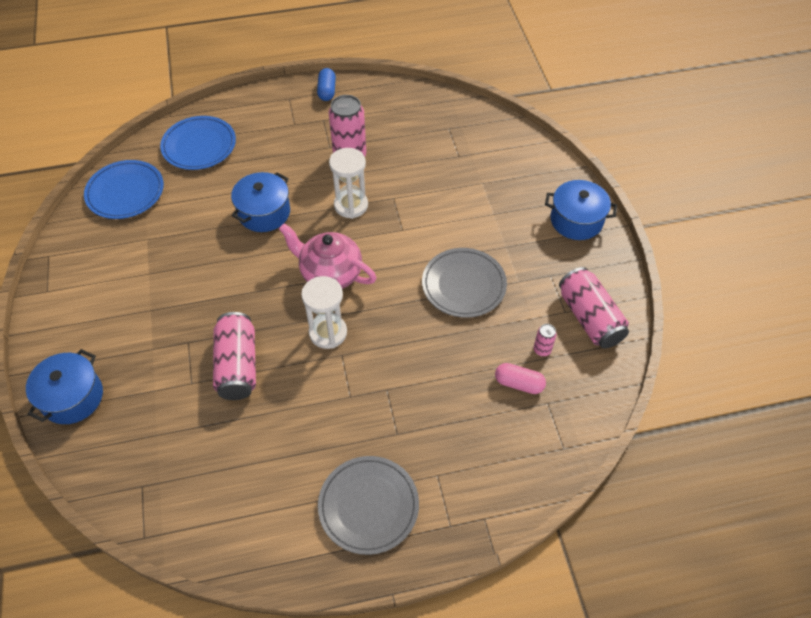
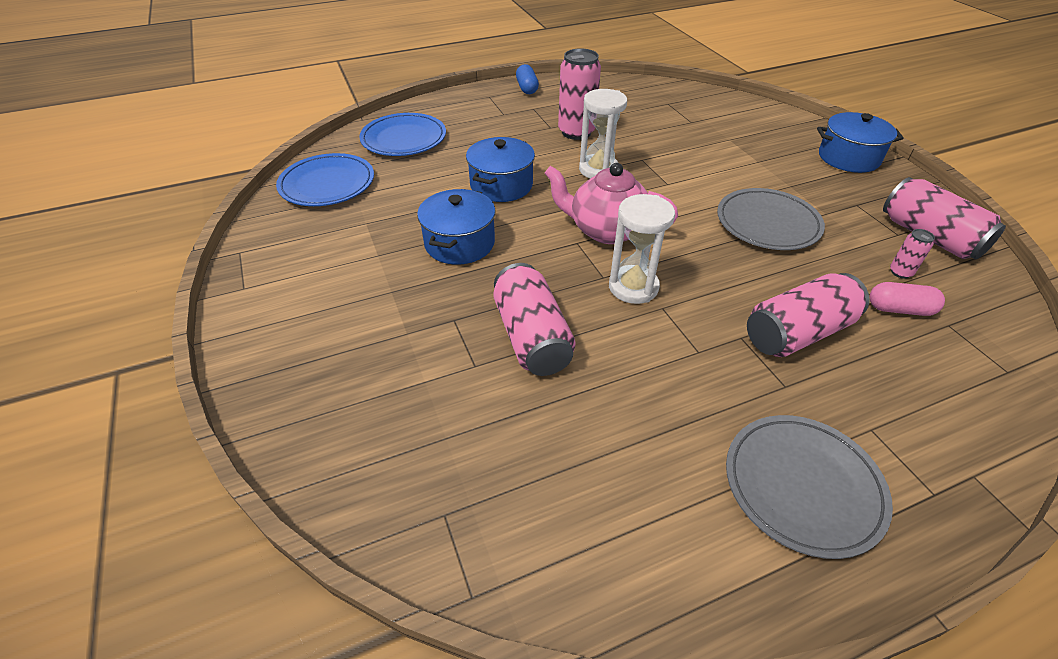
camera: 10 degrees left, 10 degrees down
blue pot [26,349,103,424] -> blue pot moved to [417,189,495,265]
none -> pink can [747,273,869,357]

